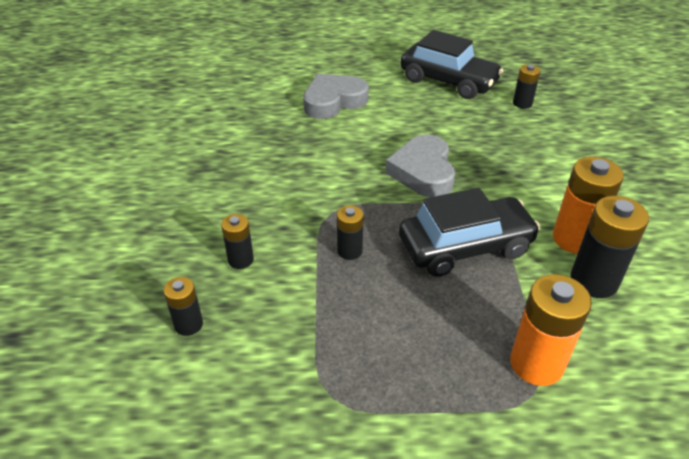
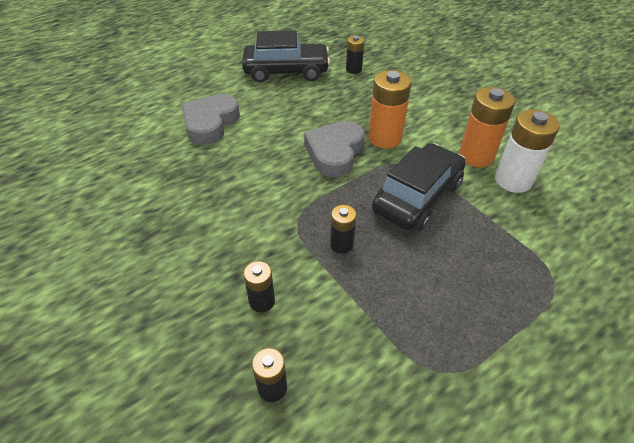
camera: 35 degrees left, 5 degrees up
grey heart [385,134,455,197] -> grey heart turned 60 degrees clockwise [304,121,365,177]
orange battery [510,274,592,386] -> orange battery moved to [368,70,411,148]
black battery [570,196,649,298] -> white battery [495,110,560,193]

